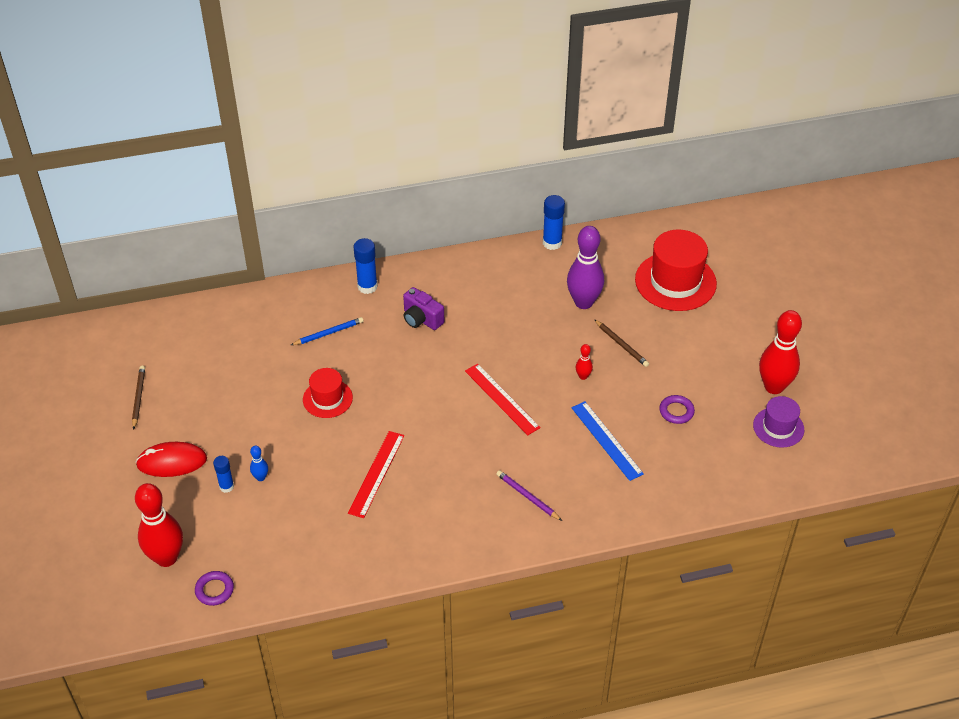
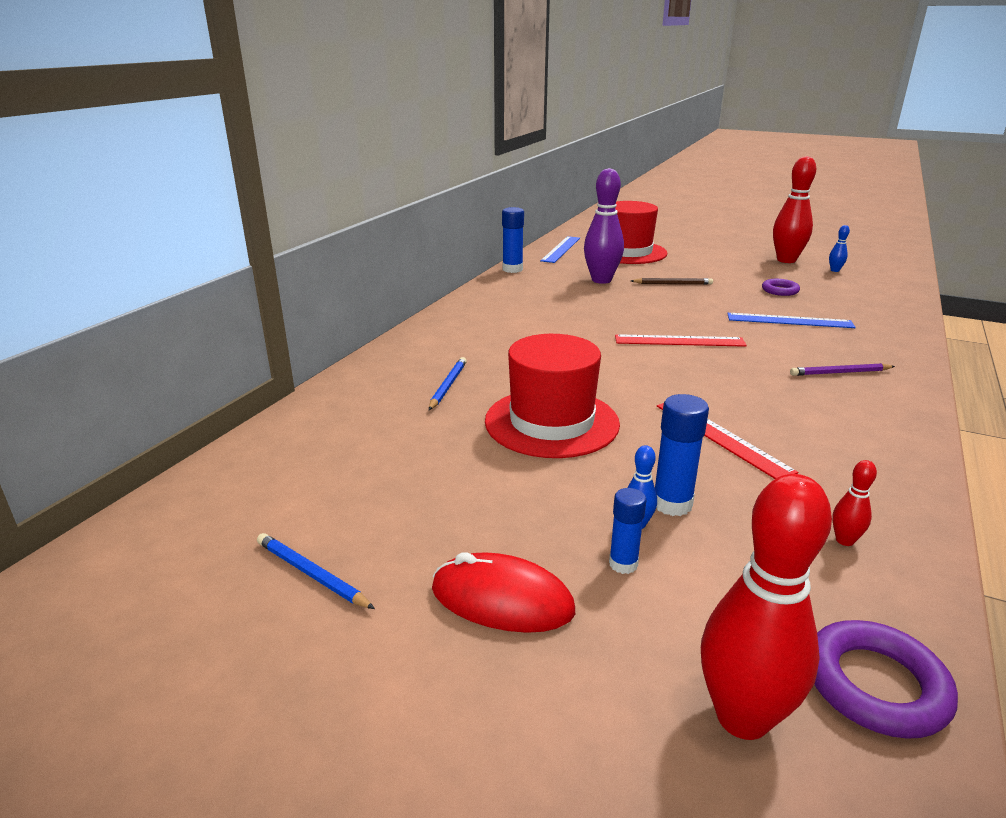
camera: 50 degrees left, 20 degrees down
brown pencil [132,366,145,430] -> blue pencil [257,533,375,609]
red mouse [135,442,207,477] -> red mouse turned 75 degrees clockwise [432,552,575,633]
purple ring [195,571,234,606] -> purple ring [814,620,958,739], size x1.54
red hat [303,368,353,418] -> red hat [485,334,620,458], size x1.75
blue glue stick [353,238,378,294] -> blue glue stick moved to [655,394,709,516]
purple camera [403,287,444,330] -> none
red bowling pin [576,344,593,380] -> red bowling pin moved to [832,460,877,546]
purple hat [753,396,804,448] -> blue bowling pin [829,225,850,272]
none -> blue ruler [540,236,580,263]

